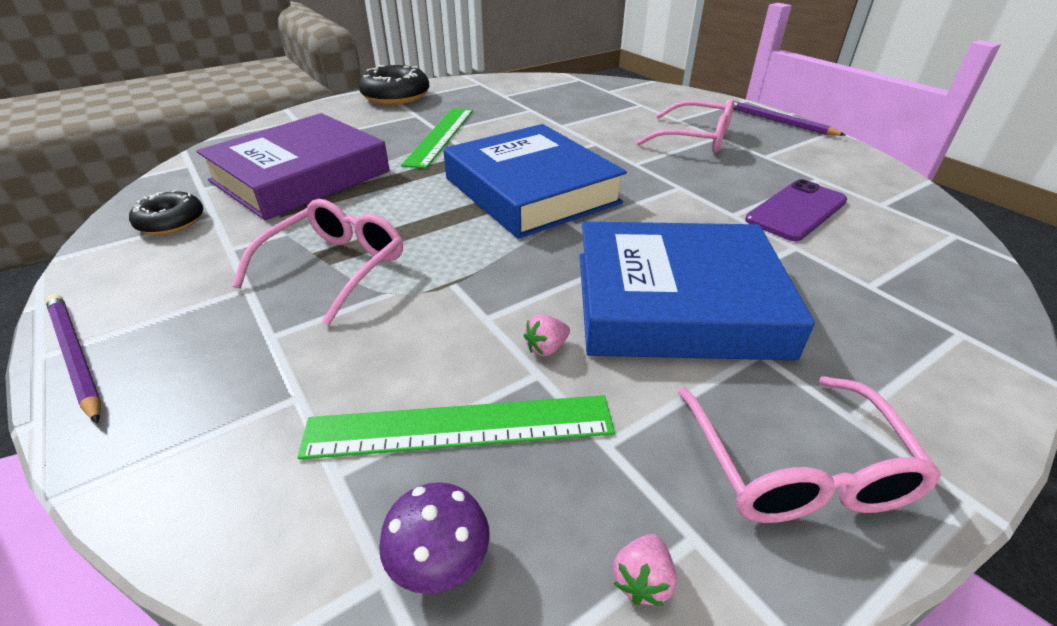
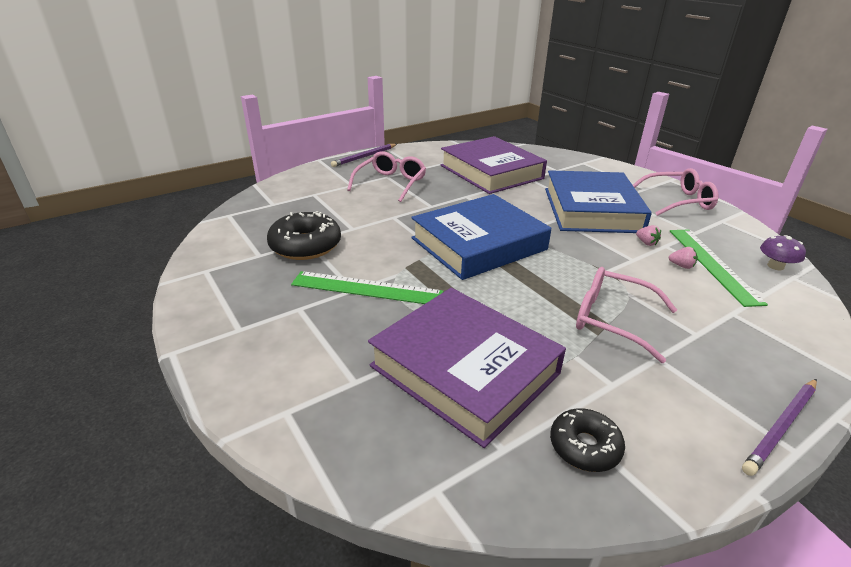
camera: 90 degrees left, 5 degrees down
black donut [359,65,429,105] -> black donut moved to [267,211,341,260]
pink strawberry [613,534,677,606] -> pink strawberry moved to [669,247,698,269]
purple phone [745,179,847,241] -> purple book [441,136,547,194]

